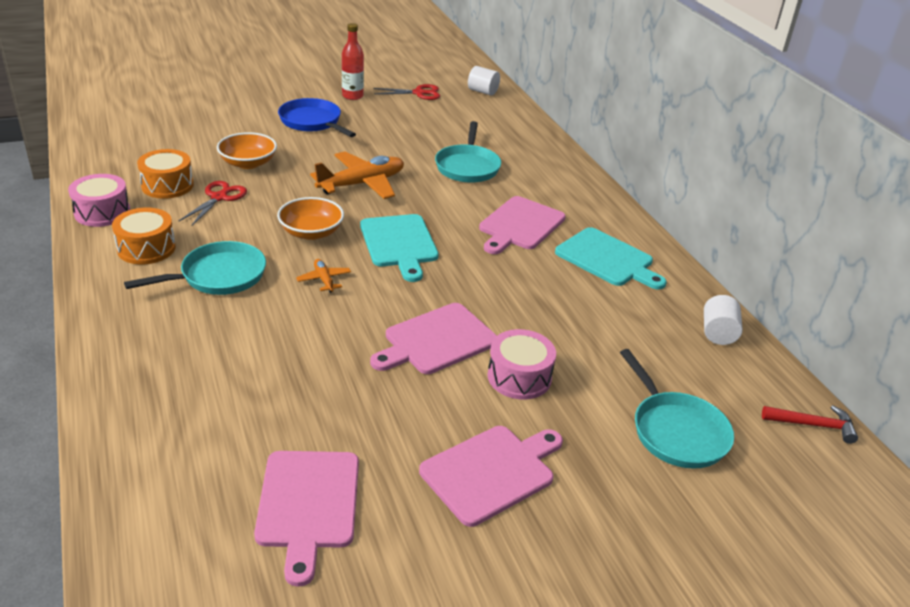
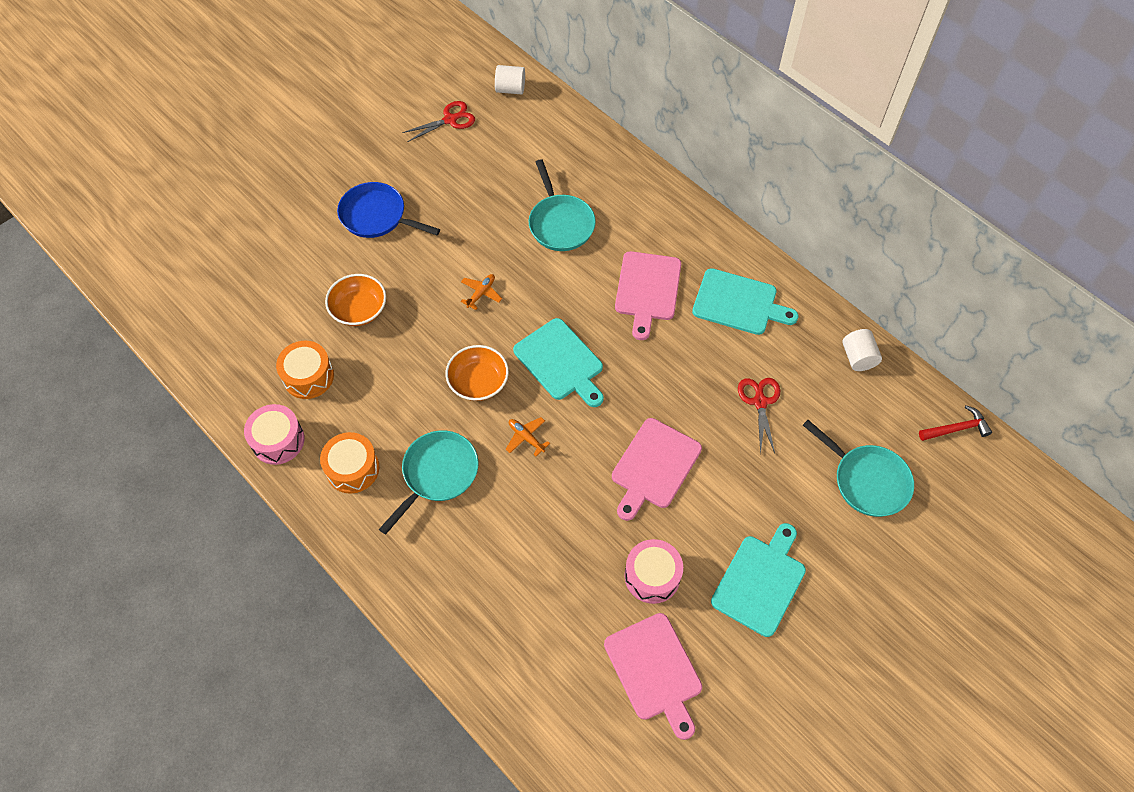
camera: 20 degrees left, 25 degrees up
red scissors [179,181,247,226] -> red scissors moved to [738,378,780,454]
orange plane [310,151,404,199] -> orange plane [461,274,502,310], size x0.47
red bottle [342,23,364,100] -> none
pink cutting board [419,426,563,527] -> turquoise cutting board [711,523,806,637]
pink drum [487,329,556,399] -> pink drum moved to [625,539,683,604]

